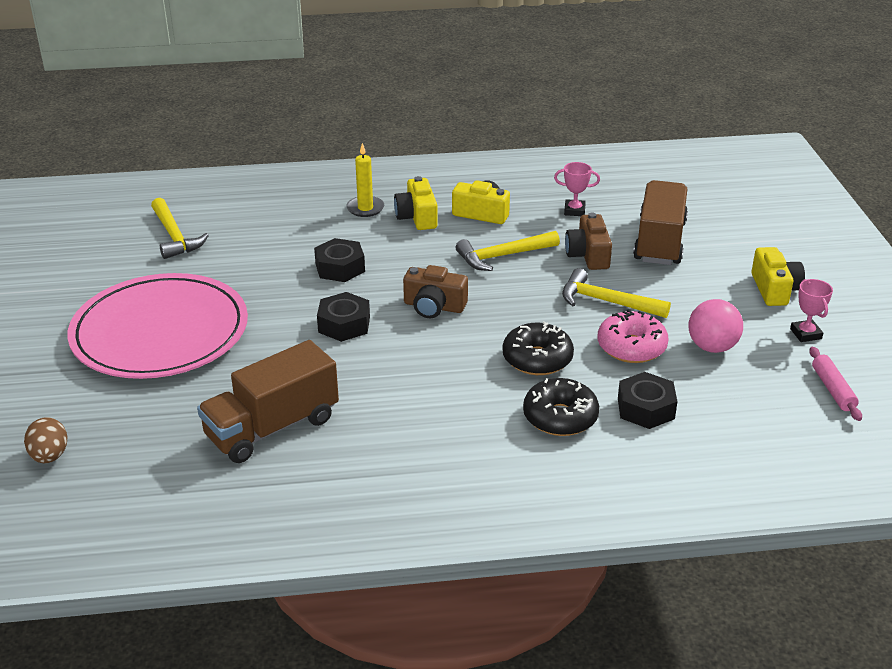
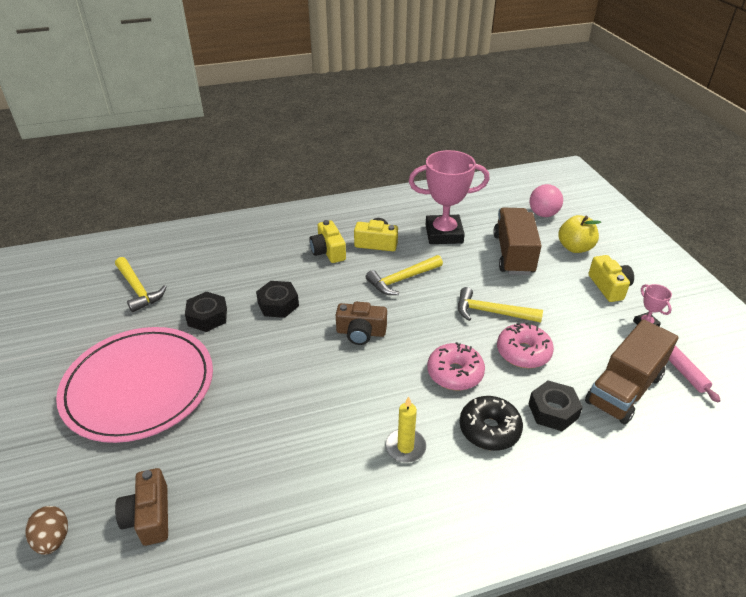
camera: 10 degrees left, 5 degrees up
brown truck [197,340,339,463] -> brown truck moved to [585,319,678,425]
black nut [317,292,370,342] -> black nut moved to [185,292,227,332]
yellow candle [346,143,384,217] -> yellow candle moved to [385,396,426,463]
black donut [503,321,574,375] -> pink donut [427,342,485,390]
pink trophy [554,162,600,216] -> pink trophy [409,150,490,244], size x2.25
brown camera [565,212,612,270] -> brown camera moved to [115,468,168,546]
pink ball [689,299,743,353] -> pink ball moved to [529,184,563,217]
none -> yellow apple [558,215,601,253]

